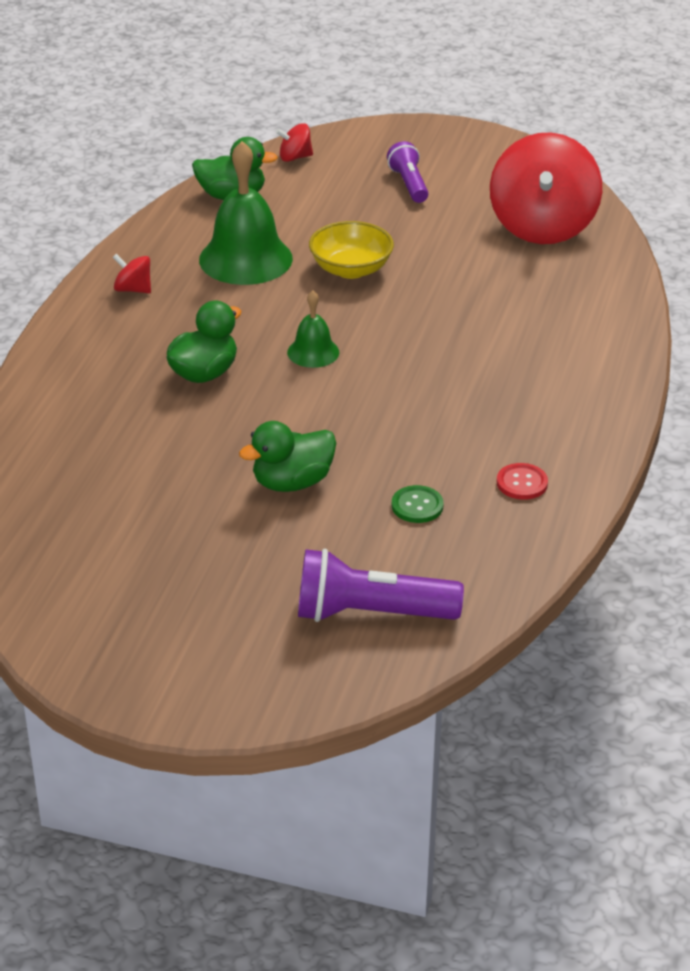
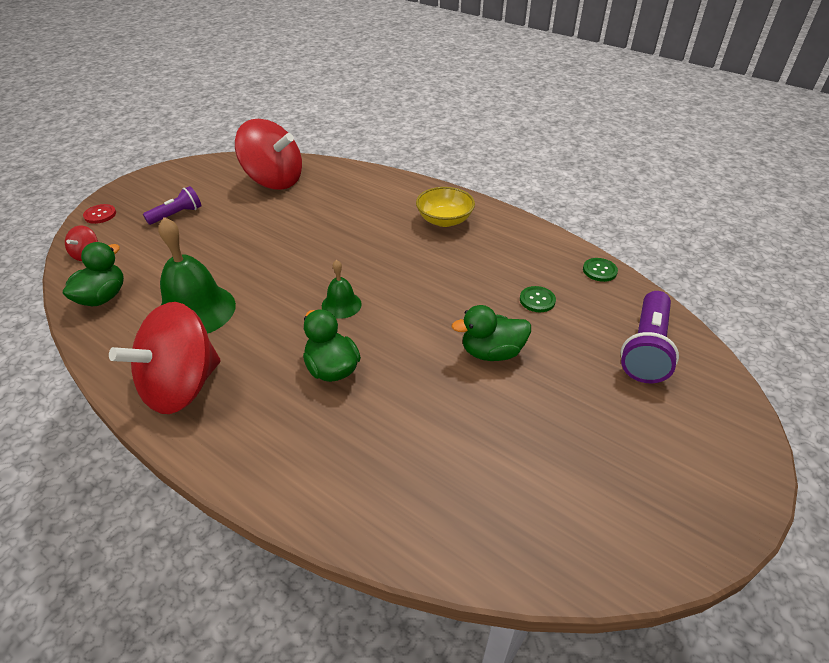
camera: 70 degrees left, 5 degrees up
red spinning top [113,254,151,293] -> red spinning top [109,302,221,414], size x2.43
green duck [239,421,336,492] -> green duck turned 90 degrees clockwise [451,305,531,361]
yellow bowl [309,221,394,279] -> yellow bowl moved to [416,187,475,227]
purple flashlight [387,141,428,203] -> purple flashlight turned 135 degrees clockwise [143,186,202,225]
red button [497,463,548,500] -> red button moved to [83,204,116,224]
none -> green button [583,258,618,282]

